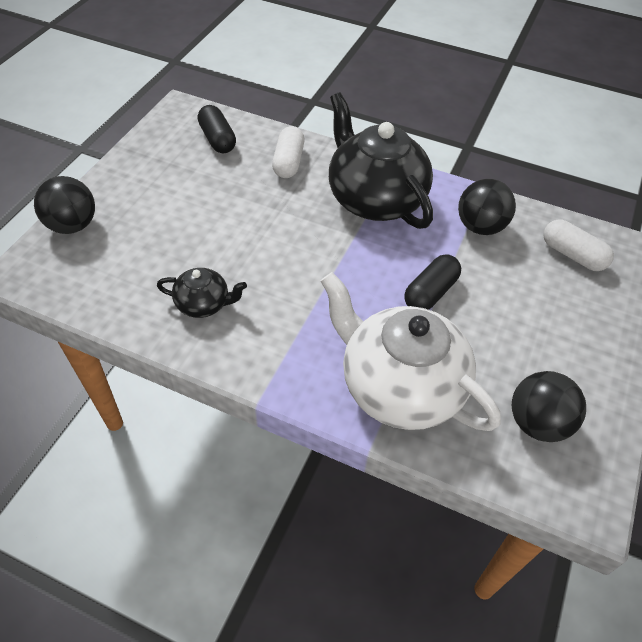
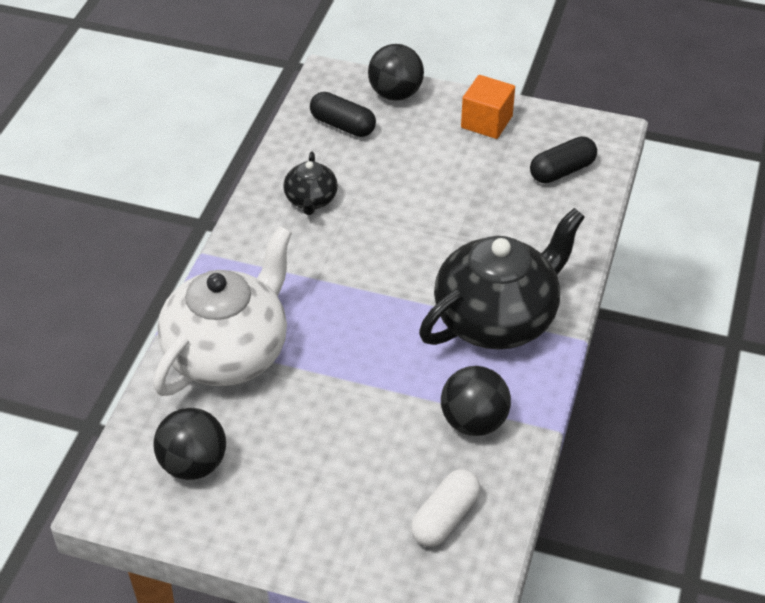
camera: 85 degrees right, 5 degrees down
white capsule [272,126,305,178] -> none
black capsule [404,254,461,310] -> black capsule moved to [310,92,376,137]
none -> orange cube [461,75,515,139]

